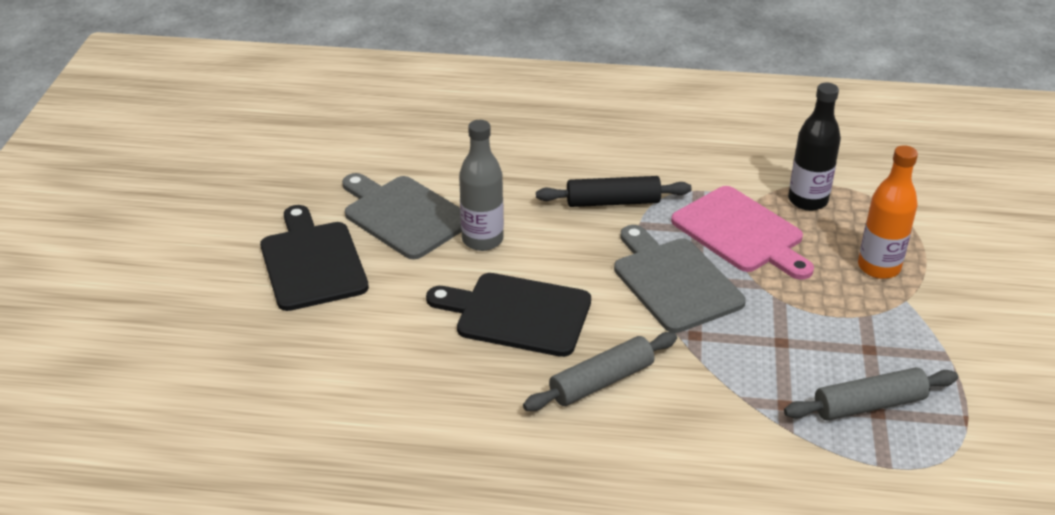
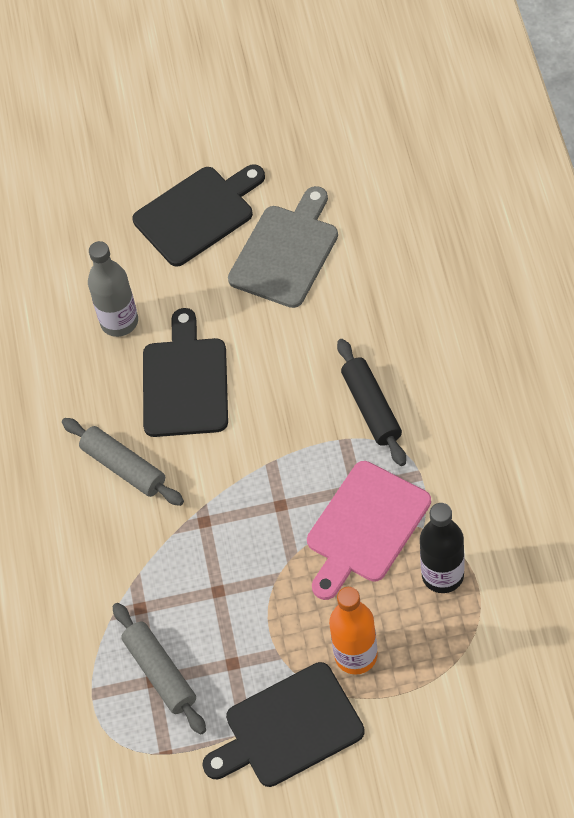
camera: 80 degrees right, 20 degrees up
grey bottle [459,120,504,251] -> grey bottle moved to [88,241,138,337]
grey cutting board [614,225,746,333] -> none
none -> black cutting board [202,662,365,787]

